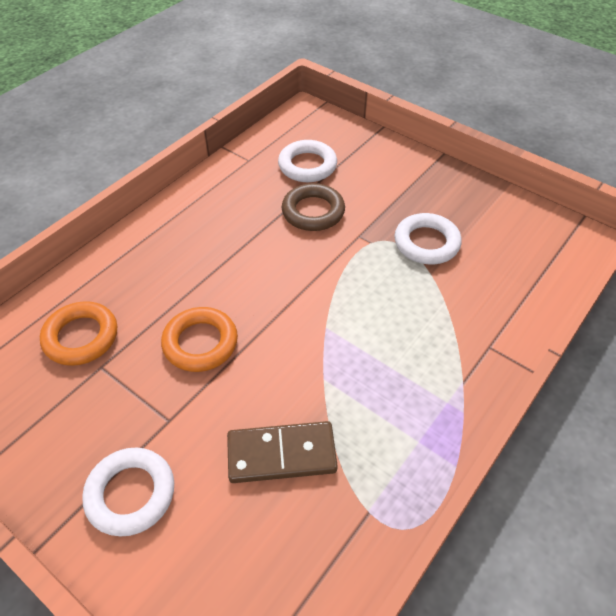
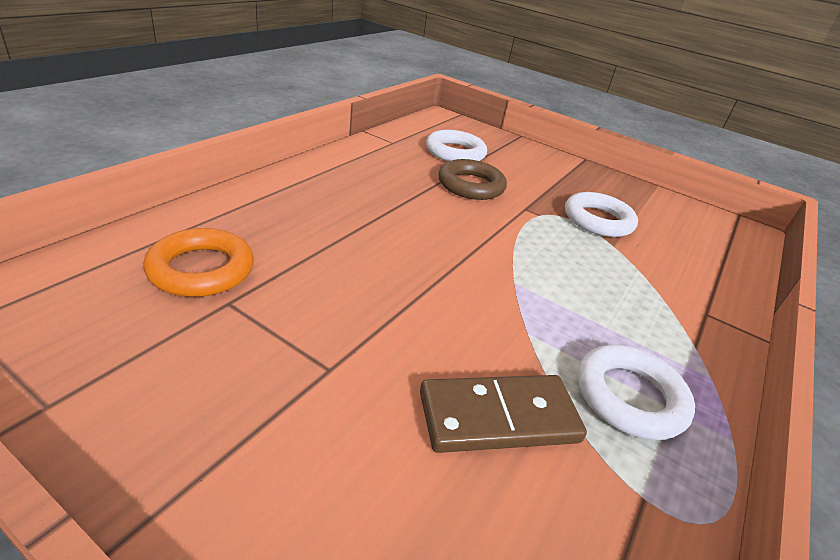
camera: 10 degrees left, 15 degrees down
white ring [82,448,174,536] -> white ring moved to [577,345,695,440]
orange ring [161,307,238,372] -> none

